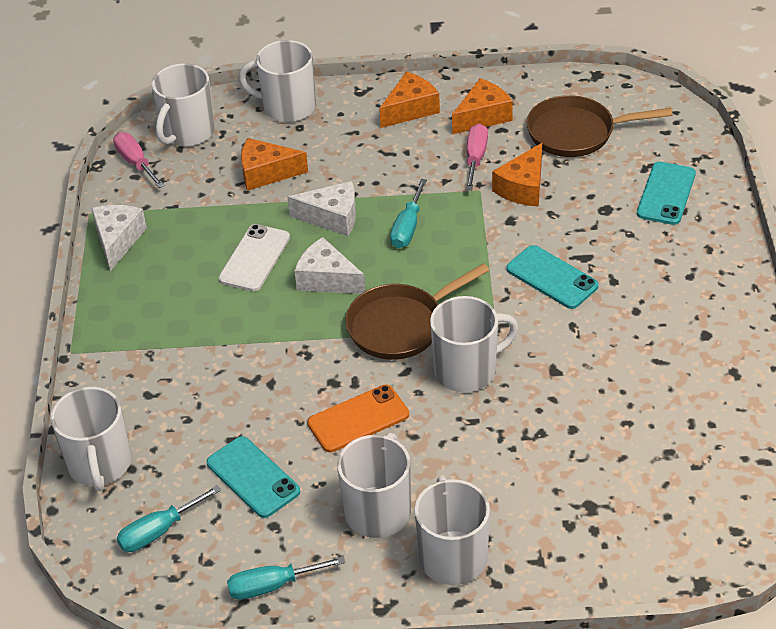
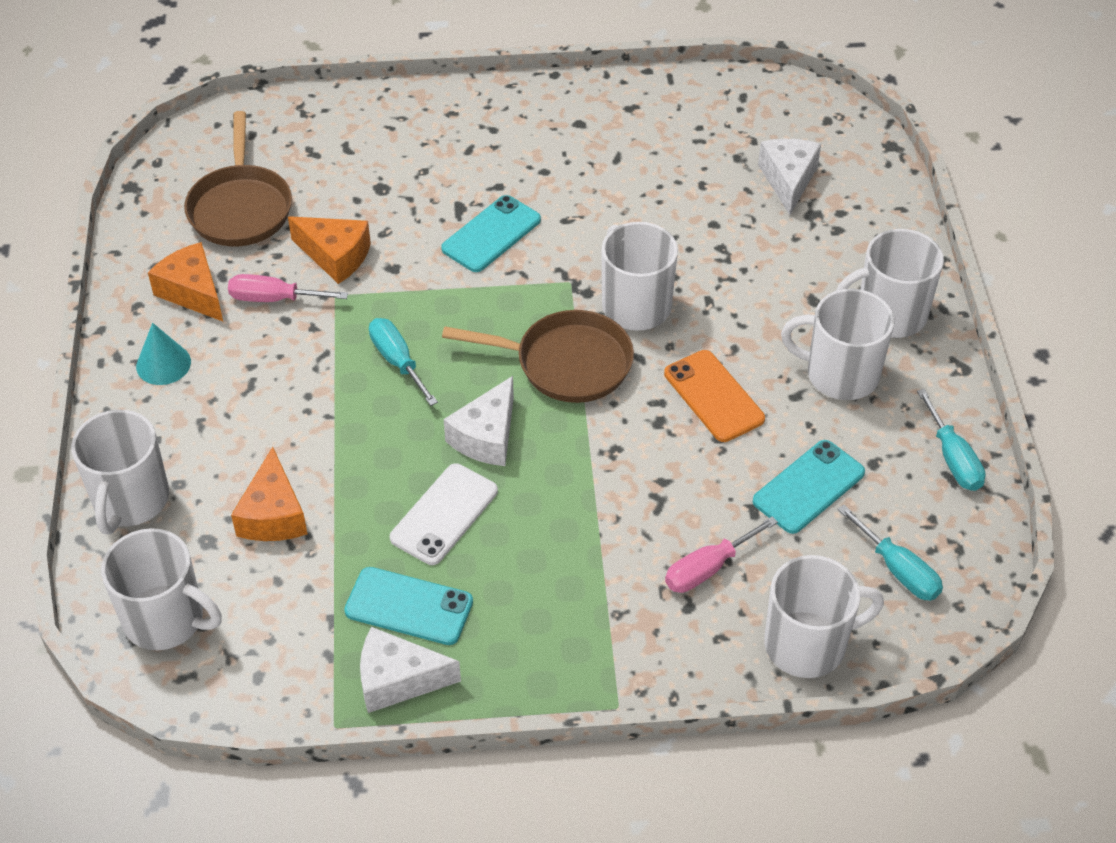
camera: 95 degrees left, 5 degrees up
pink screwdriver [113,132,165,188] -> pink screwdriver moved to [665,516,778,593]
white phone [218,224,290,292] -> white phone turned 75 degrees counterclockwise [390,464,498,565]
white cheese [288,181,356,236] -> white cheese moved to [758,139,821,215]
brown pan [345,263,490,360] -> brown pan turned 45 degrees counterclockwise [442,310,634,403]
orange cheese [379,72,440,128] -> turquoise cone [136,323,191,385]
turquoise screwdriver [390,179,427,248] -> turquoise screwdriver turned 135 degrees counterclockwise [369,318,438,406]
turquoise phone [637,161,696,225] -> turquoise phone moved to [344,567,473,645]

